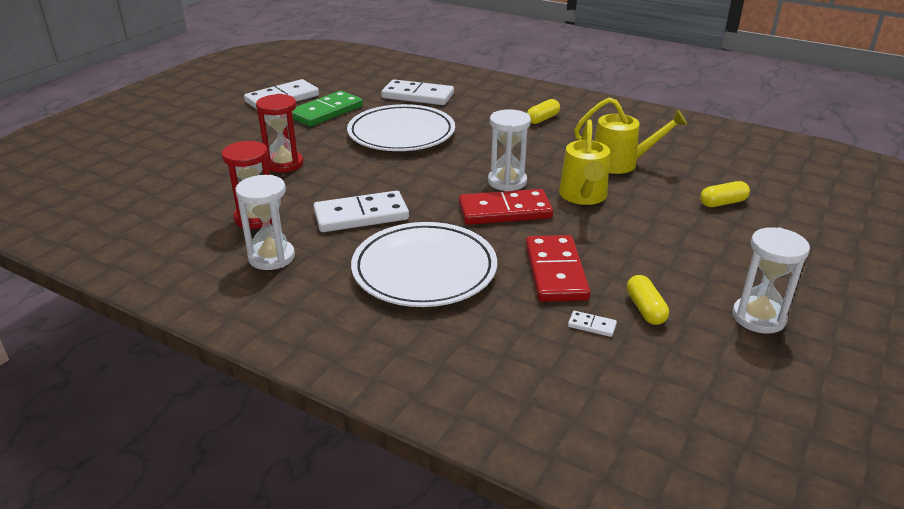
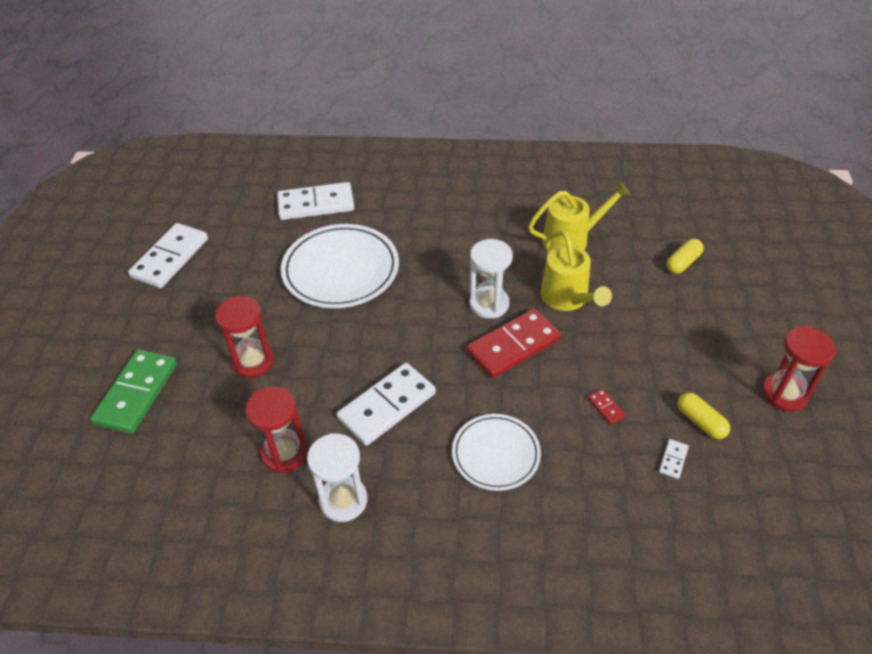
camera: 25 degrees left, 15 degrees up
green domino [292,91,363,127] -> green domino moved to [90,349,177,434]
white plate [351,222,497,307] -> white plate [452,414,541,491], size x0.62
red domino [525,235,591,302] -> red domino [588,389,626,425], size x0.41
yellow capsule [527,99,560,124] -> none
white domino [568,311,617,337] -> white domino turned 60 degrees counterclockwise [659,439,689,479]
white hourglass [732,227,810,334] -> red hourglass [762,326,836,412]

